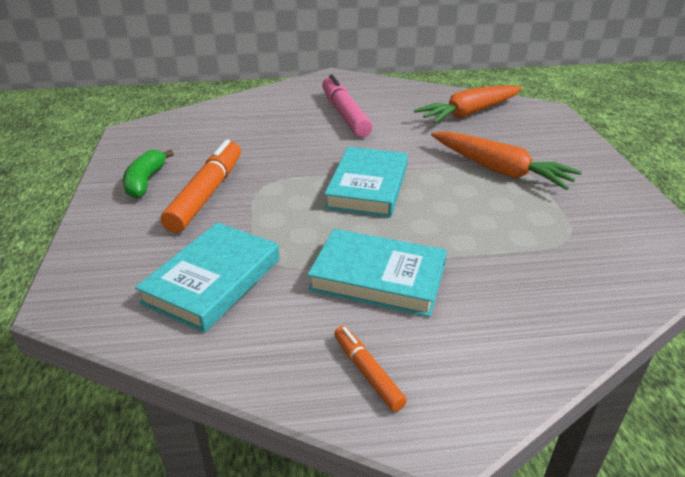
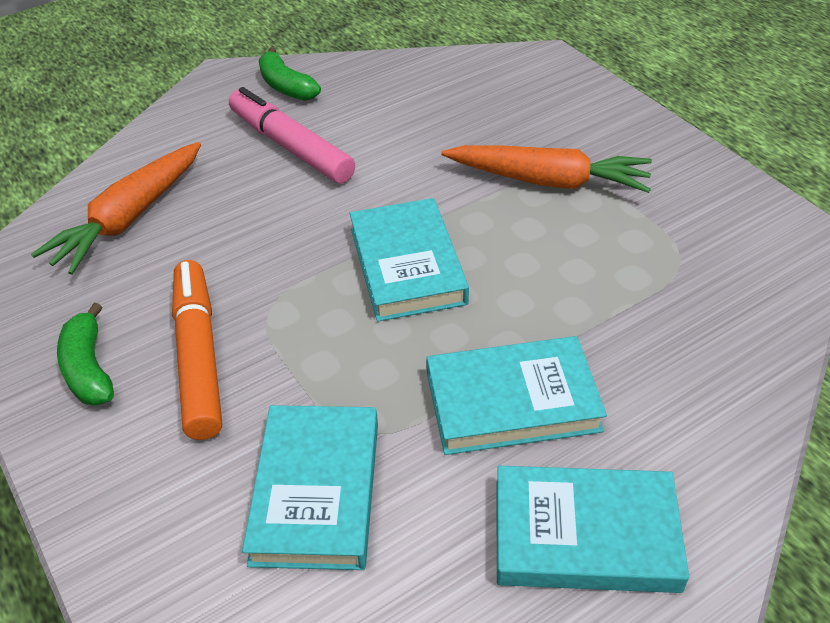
camera: 25 degrees left, 10 degrees up
orange marker [334,326,407,412] -> turquoise book [496,466,689,593]
orange carrot [414,85,522,123] -> orange carrot moved to [31,142,201,275]
none -> green banana [259,47,321,101]

